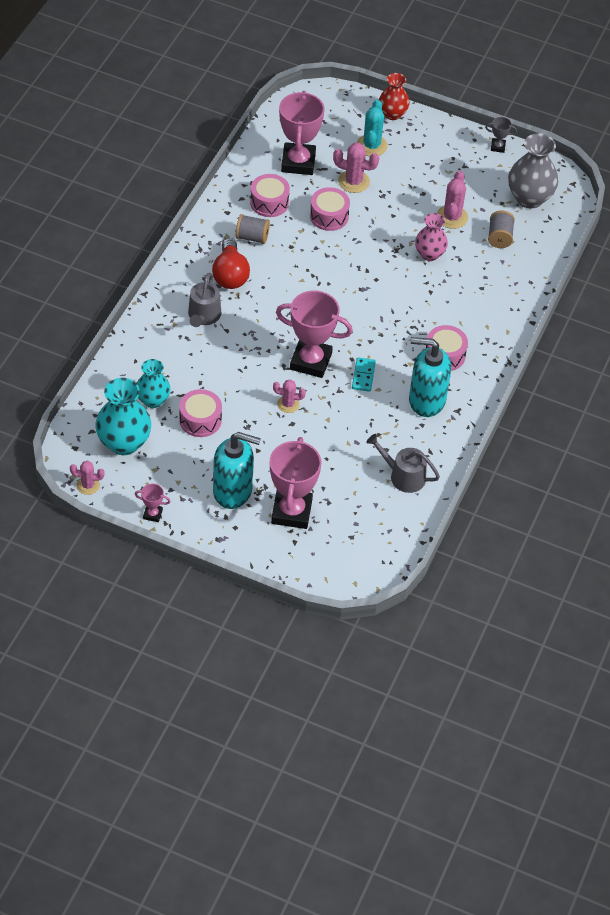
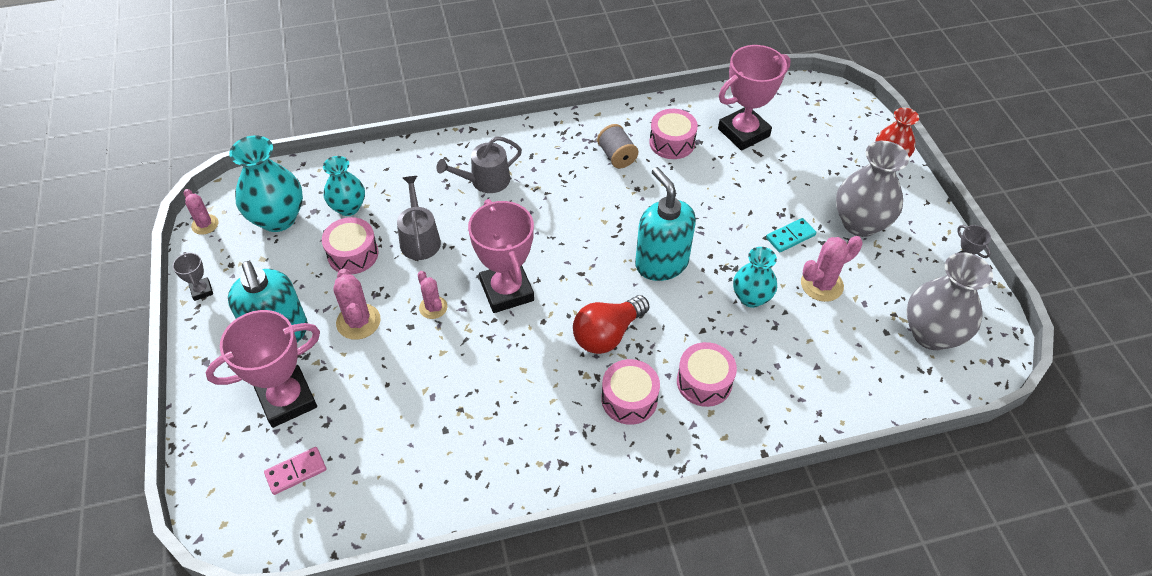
camera: 55 degrees right, 0 degrees up
pink trophy [135,484,171,522] -> grey trophy [173,252,213,301]
red light bulb [212,238,250,289] -> red light bulb moved to [573,295,649,354]
pink drum [310,187,350,231] -> pink drum moved to [677,342,737,407]
pink cactus [333,143,379,193] -> pink cactus moved to [333,269,381,340]
turquoise domino [352,357,376,392] -> turquoise domino moved to [766,218,816,252]
turquoise cactus [357,99,387,156] -> none
grey watering can [366,434,440,493] -> grey watering can moved to [397,176,441,260]
turquoise soap dispenser [409,337,451,417] -> turquoise soap dispenser moved to [635,167,696,281]
pink vase [415,213,448,261] -> turquoise vase [733,247,777,308]
grey spool [488,210,515,248] -> none
none -> pink domino [264,447,326,495]
none -> grey vase [836,141,909,237]

